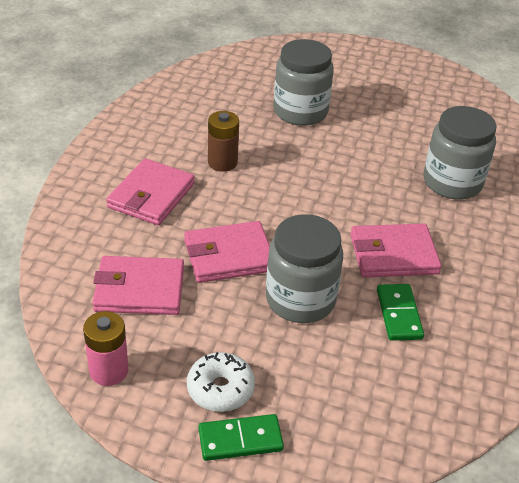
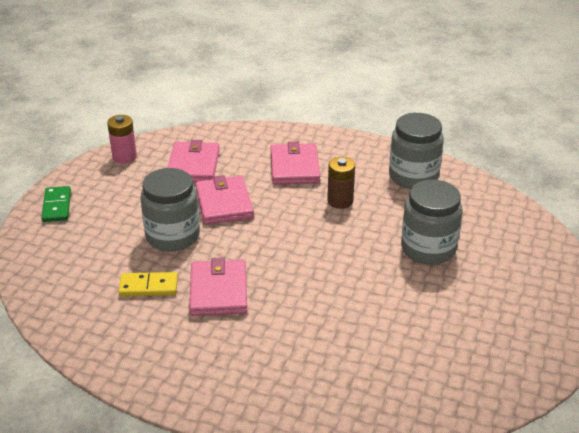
camera: 95 degrees right, 5 degrees down
pink wallet [106,158,195,225] -> pink wallet turned 60 degrees clockwise [270,141,320,185]
white donut [187,352,255,412] -> none
green domino [377,284,424,341] -> yellow domino [118,272,178,296]
grey jar [424,106,496,200] -> grey jar moved to [389,113,444,189]

